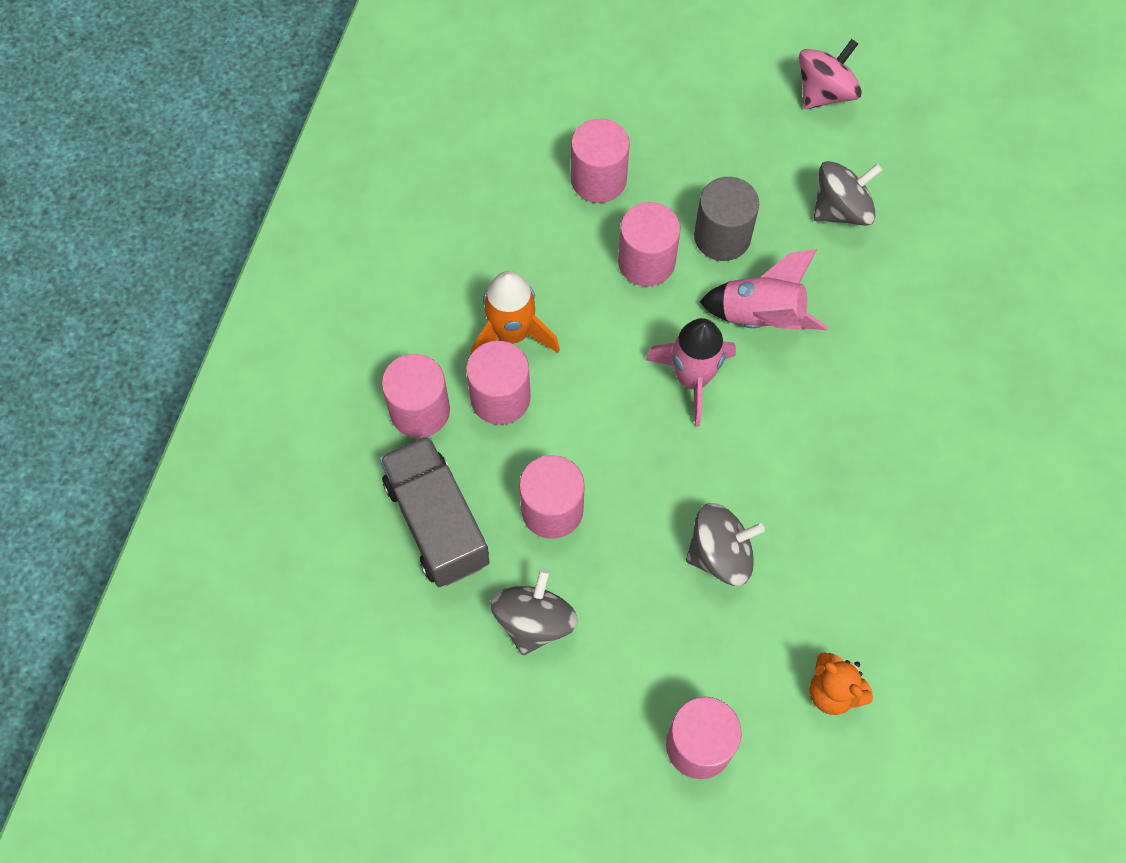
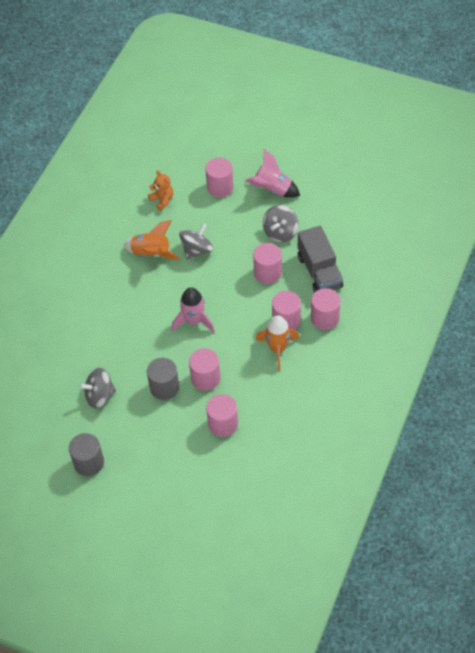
camera: 170 degrees left, 10 degrees down
grey spinning top [686,503,765,586] -> grey spinning top turned 135 degrees clockwise [179,223,213,259]
pink rocket [700,249,828,330] -> pink rocket moved to [245,149,300,198]
pink spinning top [799,39,862,109] -> grey cylinder [69,433,104,476]
none -> orange rocket [123,220,181,260]

